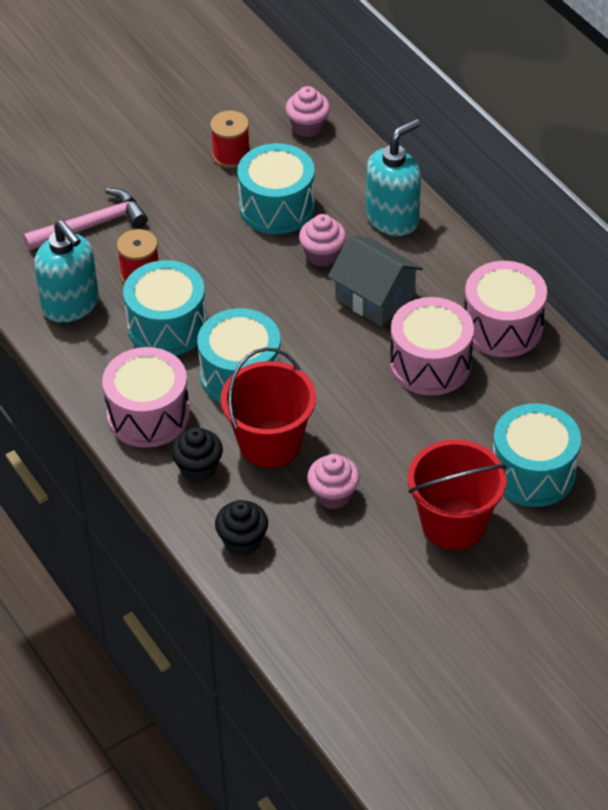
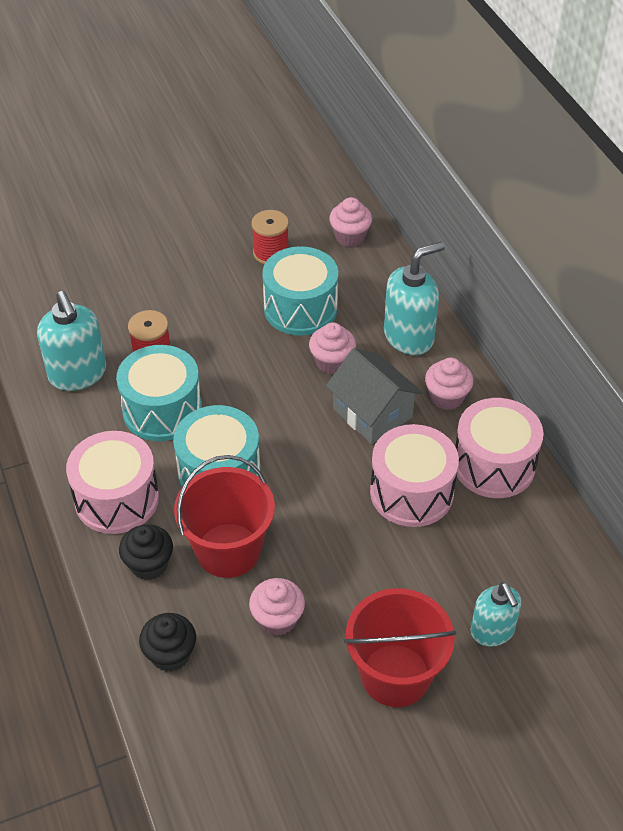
camera: 10 degrees right, 0 degrees up
pink hammer [23,188,148,251] -> none
turquoise drum [493,403,581,507] -> turquoise soap dispenser [471,582,521,647]
none -> pink cupcake [425,358,474,410]

